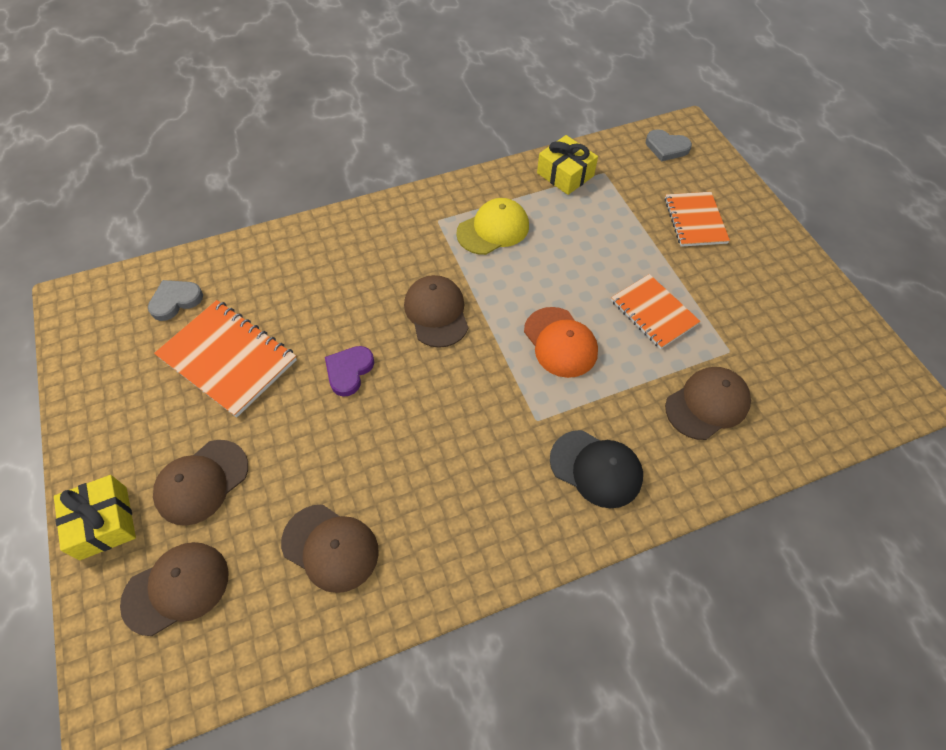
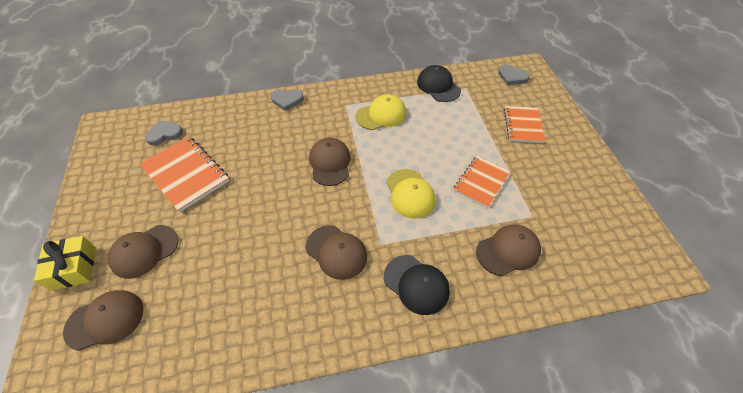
camera: 10 degrees right, 5 degrees down
brown cap [281,504,379,593] -> brown cap moved to [306,225,367,280]
purple heart [325,346,374,397] -> none
orange cap [524,307,598,378] -> yellow cap [386,169,436,218]
yellow gift [537,135,598,195] -> black cap [417,65,461,102]
orange notebook [611,274,701,349] -> orange notebook turned 60 degrees clockwise [453,156,510,208]
none -> grey heart [271,89,304,111]

